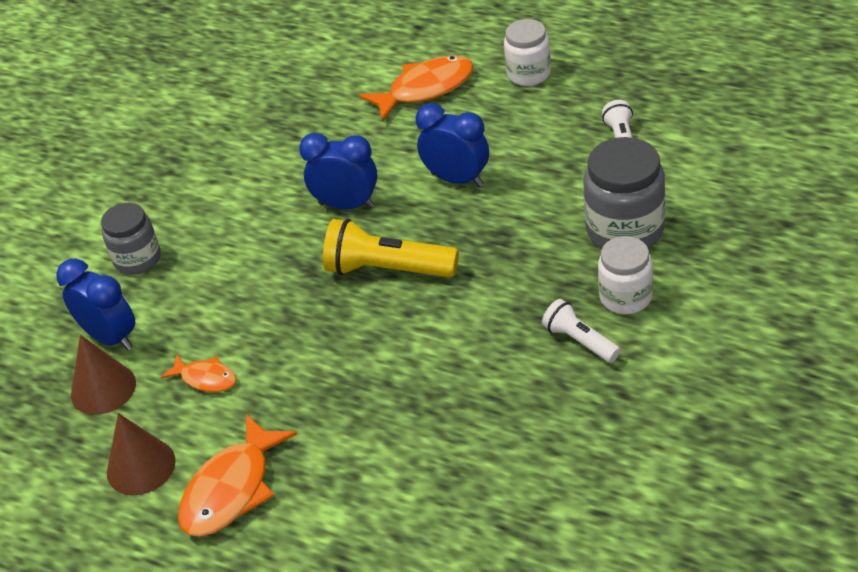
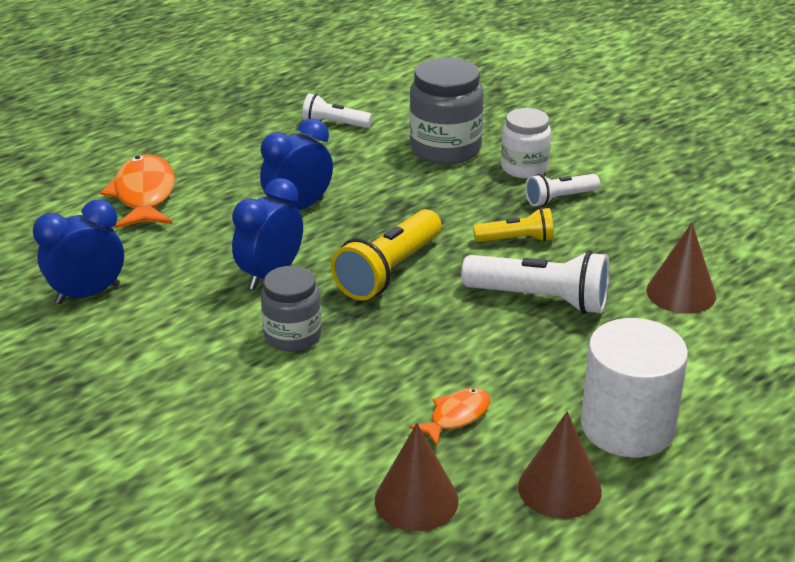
camera: 75 degrees left, 10 degrees down
blue clock [56,259,135,350] -> blue clock moved to [33,199,124,304]
grey jar [101,203,161,275] -> grey jar moved to [261,266,322,352]
orange fish [178,414,297,537] -> white cylinder [581,318,688,457]
white jar [504,19,551,86] -> none
none -> white flashlight [461,251,610,314]
none -> yellow flashlight [473,208,554,242]
none -> brown cone [646,223,716,314]

